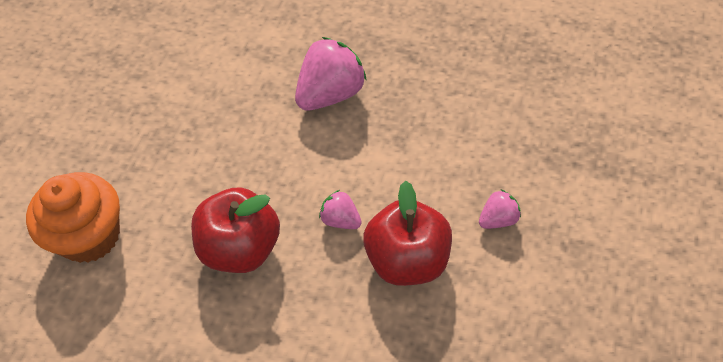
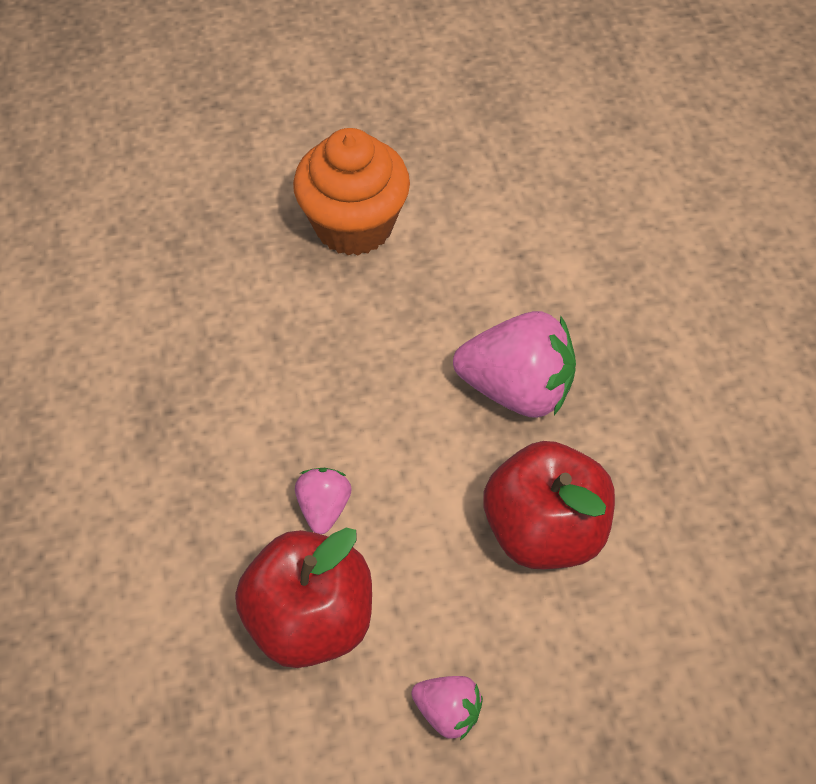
camera: 60 degrees right, 0 degrees up
orange cupcake [26,172,120,263] -> orange cupcake moved to [293,128,410,255]
red apple [191,187,280,273] -> red apple moved to [483,441,615,569]

